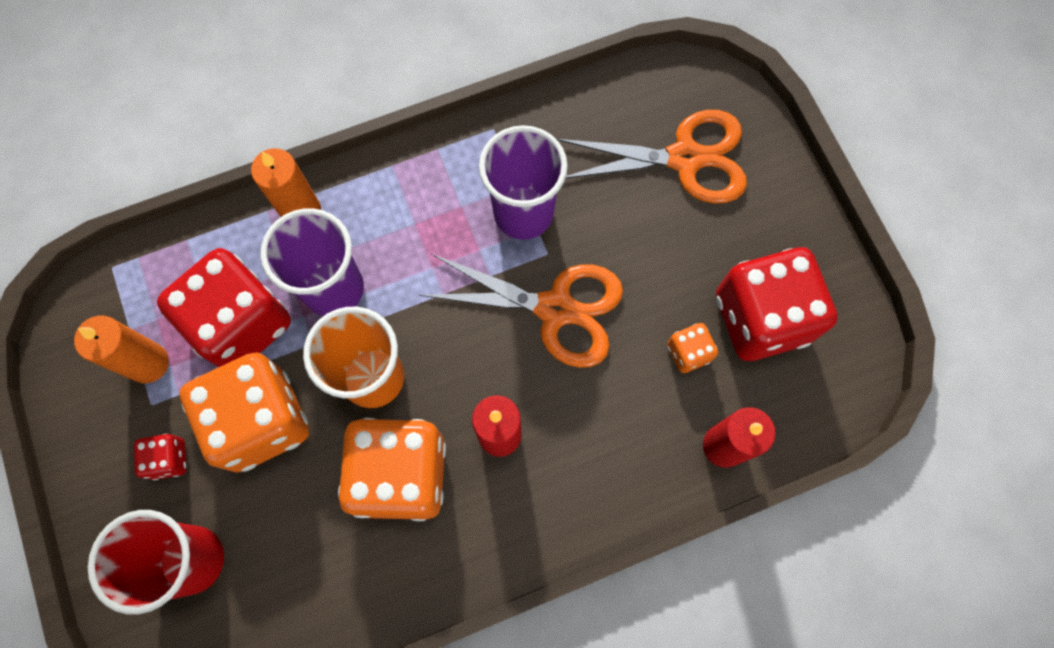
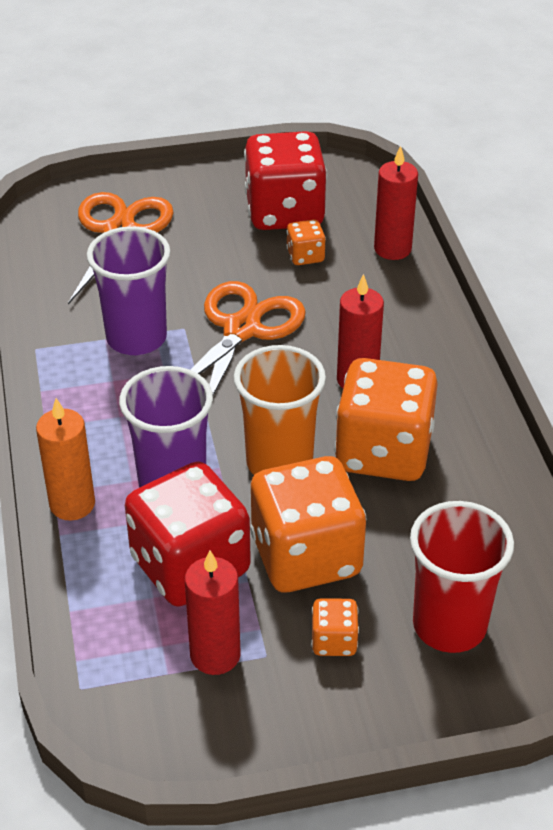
camera: 80 degrees left, 30 degrees down
orange candle [74,315,169,384] -> red candle [185,551,241,675]
red dice [134,434,187,480] -> orange dice [311,598,359,656]

